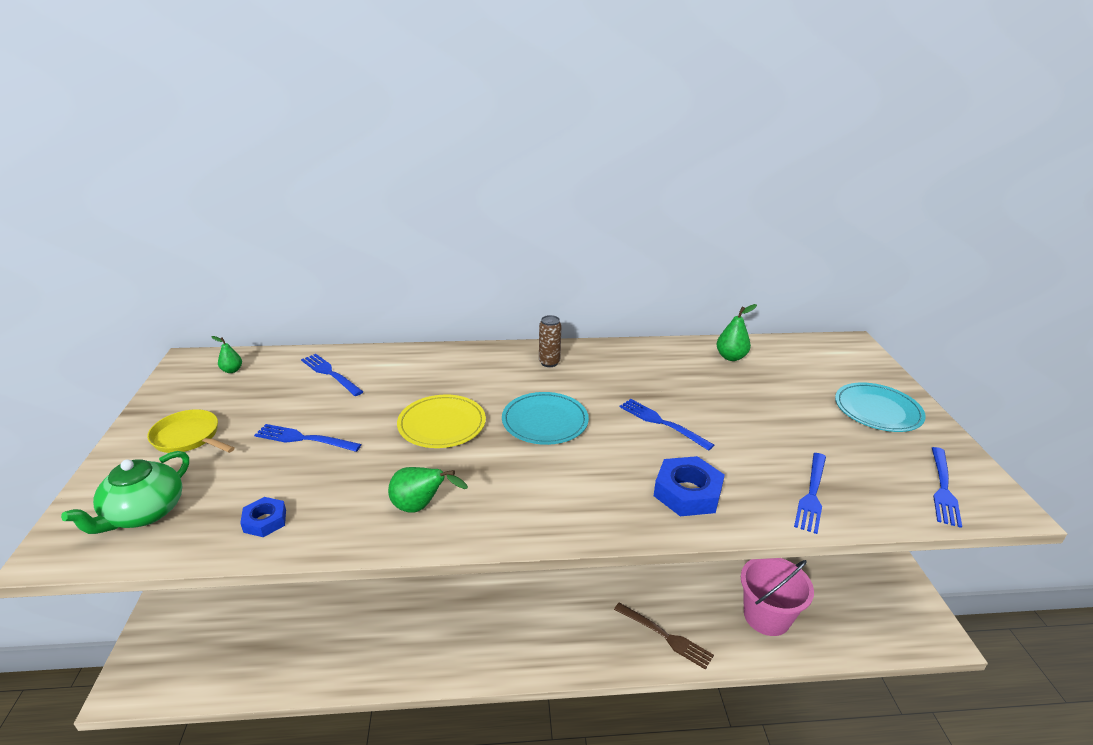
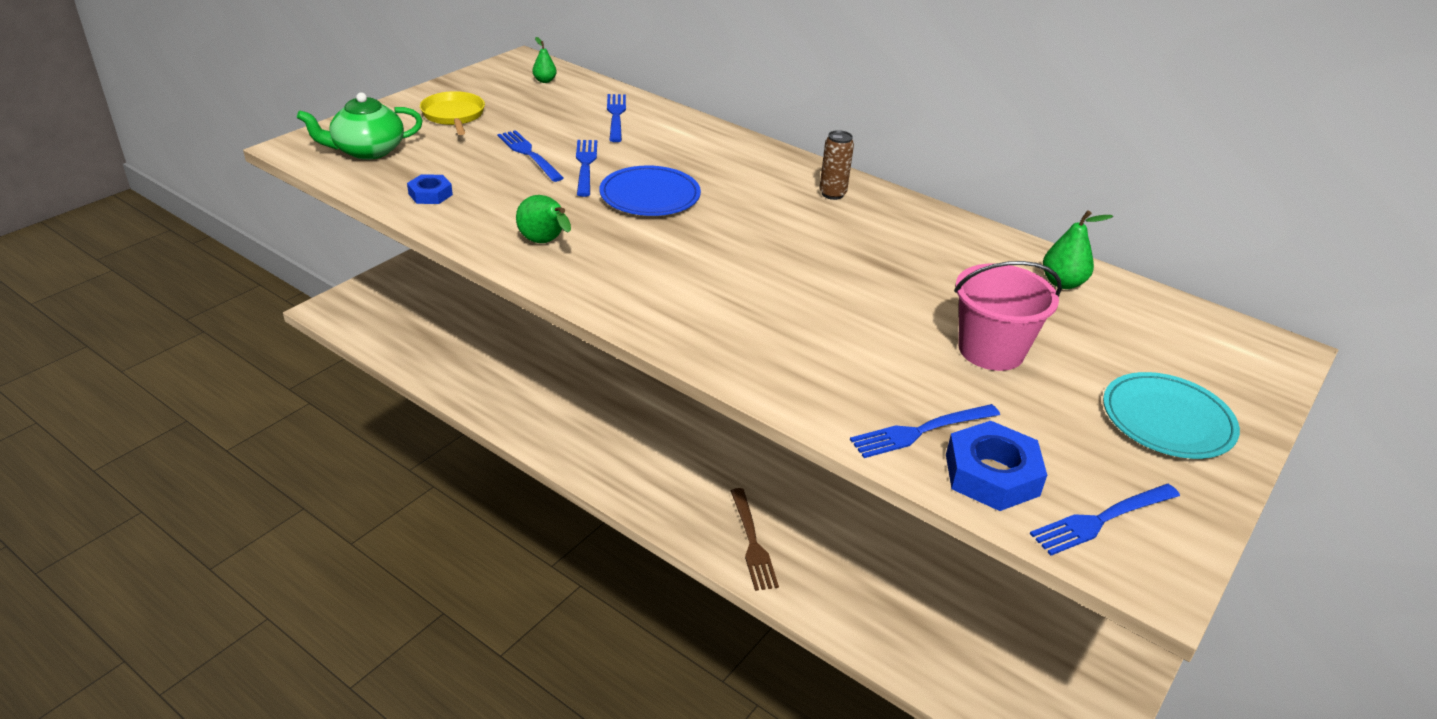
camera: 40 degrees right, 5 degrees up
yellow plate [397,395,486,448] -> blue plate [599,165,701,216]
turquoise plate [502,392,589,445] -> none
blue fork [620,399,714,451] -> blue fork moved to [576,140,597,197]
blue nut [654,456,725,516] -> blue nut moved to [946,421,1047,511]
pink bucket [741,558,814,636] -> pink bucket moved to [954,261,1062,371]

